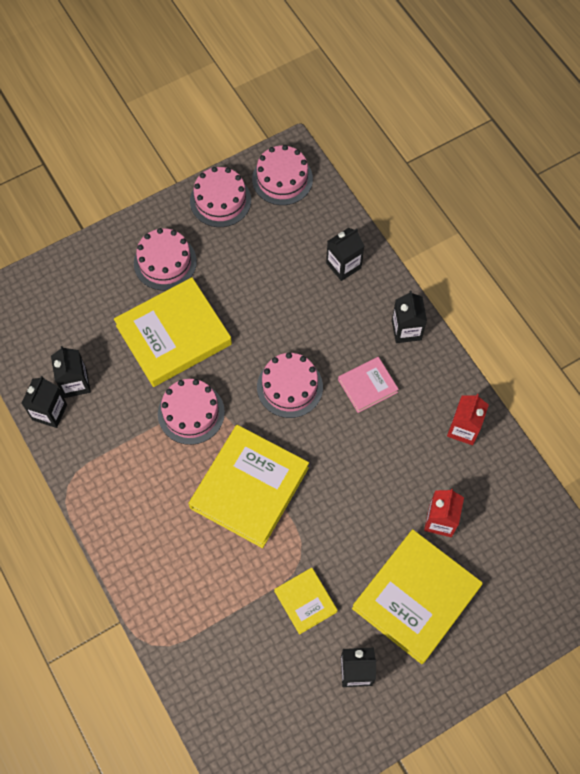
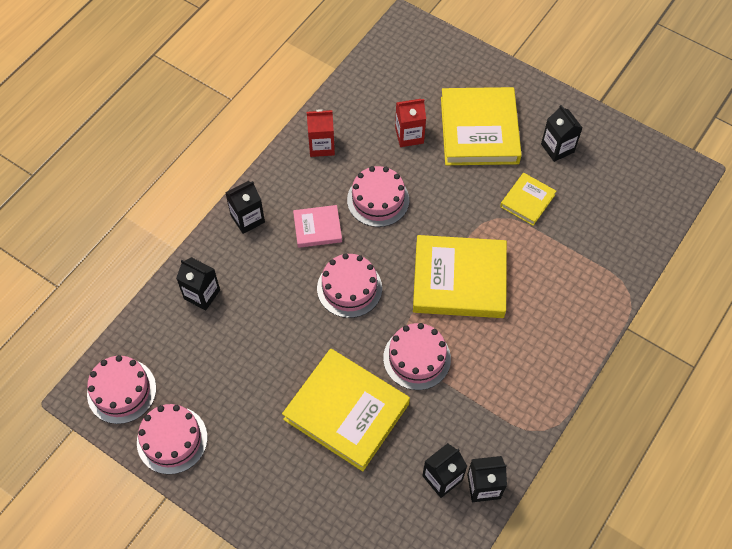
camera: 115 degrees left, 5 degrees down
pink cake [134,228,197,290] -> pink cake moved to [347,166,409,227]
pink book [338,357,399,413] -> pink book turned 45 degrees counterclockwise [293,205,342,248]
yellow book [352,529,483,664] -> yellow book turned 75 degrees clockwise [441,87,522,165]

